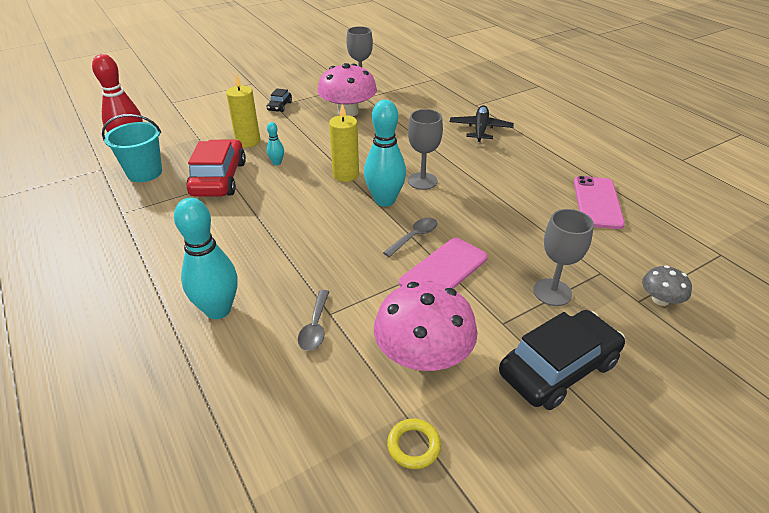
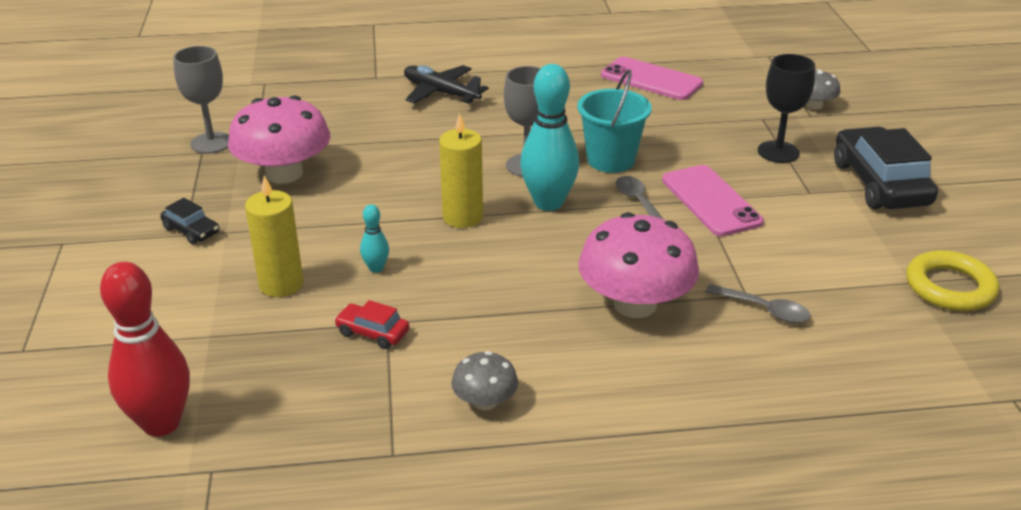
camera: 65 degrees left, 5 degrees down
turquoise bucket [102,114,162,182] -> turquoise bucket moved to [577,69,652,173]
turquoise bowling pin [174,198,238,319] -> none
red car [186,140,246,197] -> red car [334,300,409,349], size x0.47
pink mushroom [374,282,478,371] -> pink mushroom moved to [578,212,699,318]
yellow ring [387,419,441,469] -> yellow ring [906,250,999,311], size x1.62
grey goblet [533,209,594,306] -> black goblet [758,54,815,163]
none -> grey mushroom [451,351,518,410]

